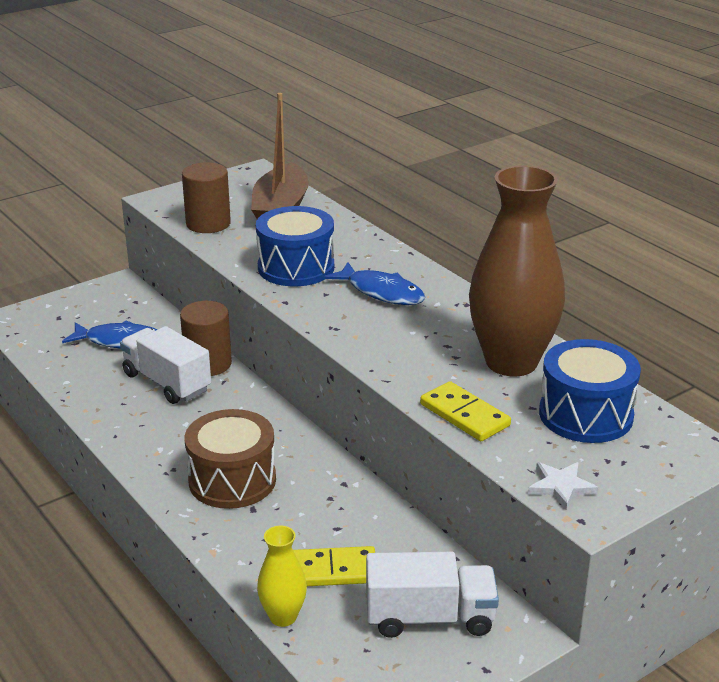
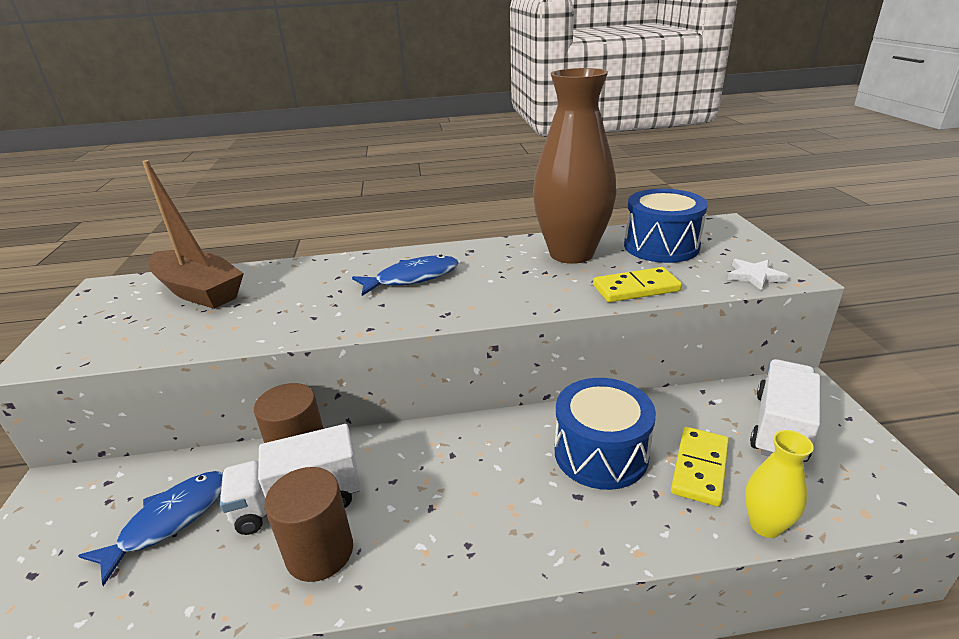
camera: 60 degrees left, 0 degrees up
brown cylinder [182,162,231,233] -> brown cylinder moved to [264,467,353,582]
brown drum [185,409,276,509] -> none
blue drum [256,206,334,286] -> blue drum moved to [555,378,656,490]

